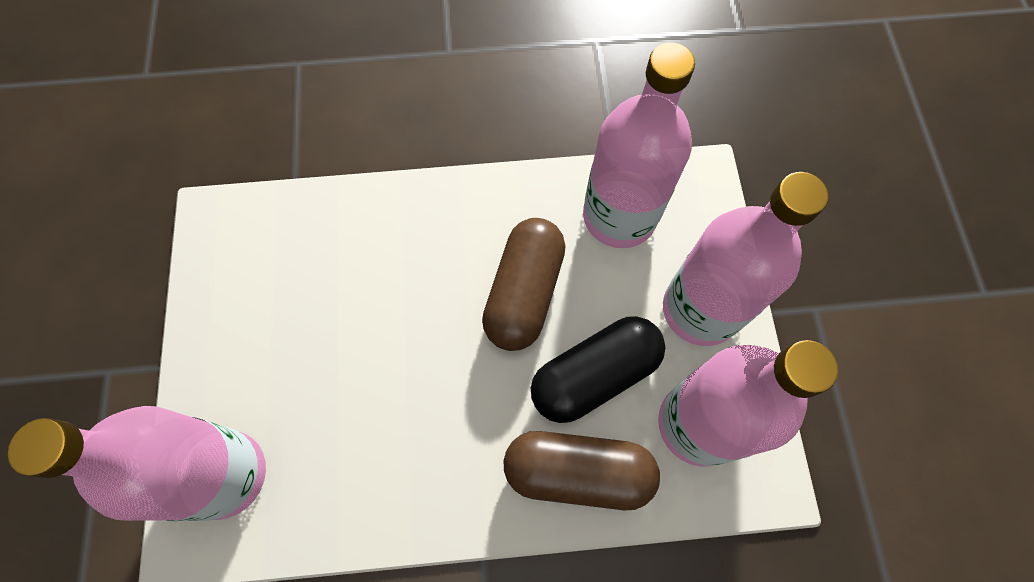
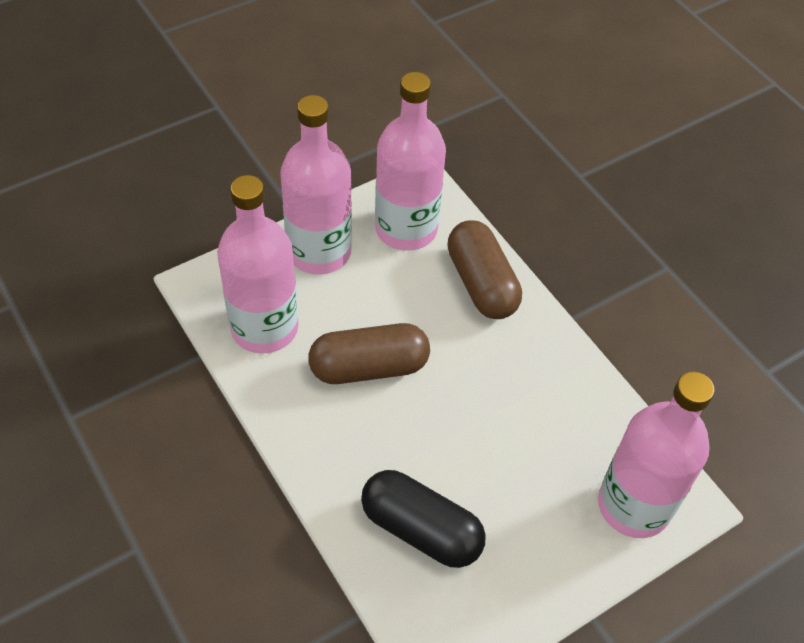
camera: 120 degrees left, 15 degrees down
black capsule [531,316,665,423] -> black capsule moved to [361,470,486,568]

